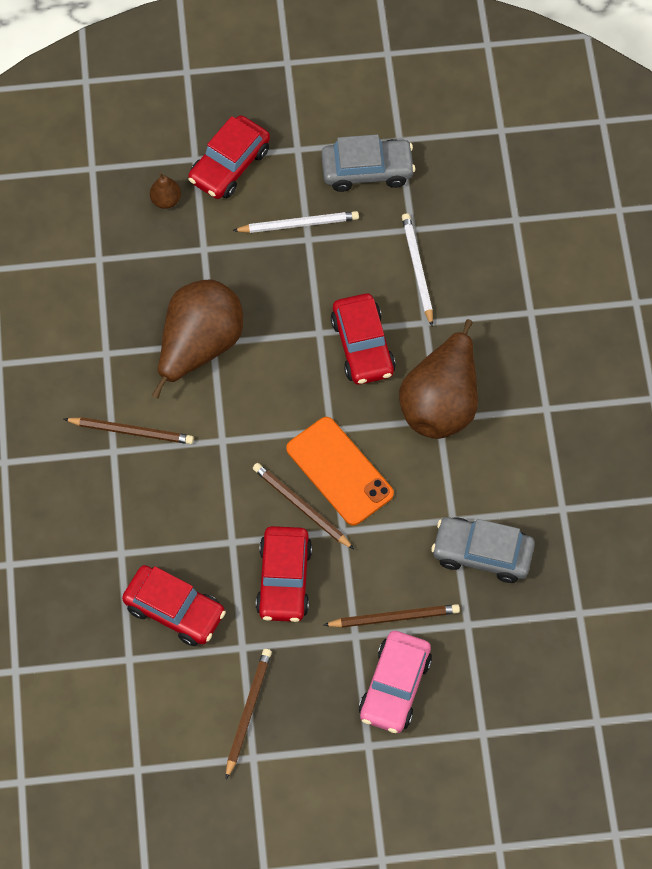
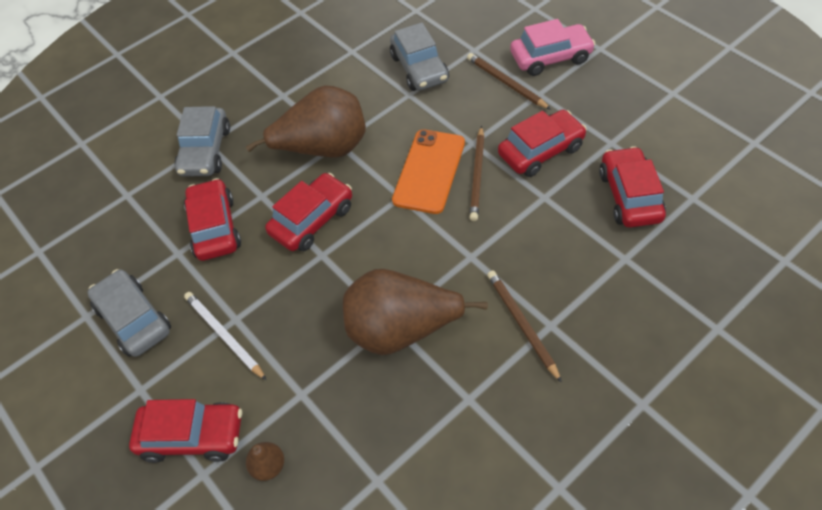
camera: 120 degrees left, 10 degrees down
brown pencil [226,649,272,779] -> none
white pencil [402,213,433,326] -> red car [184,178,241,261]
none -> grey car [174,106,230,177]

